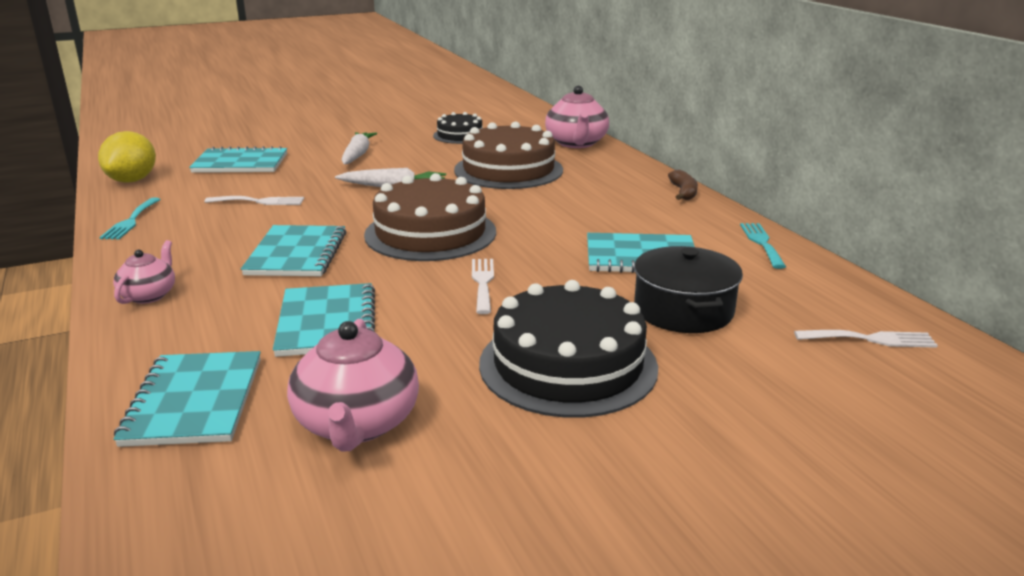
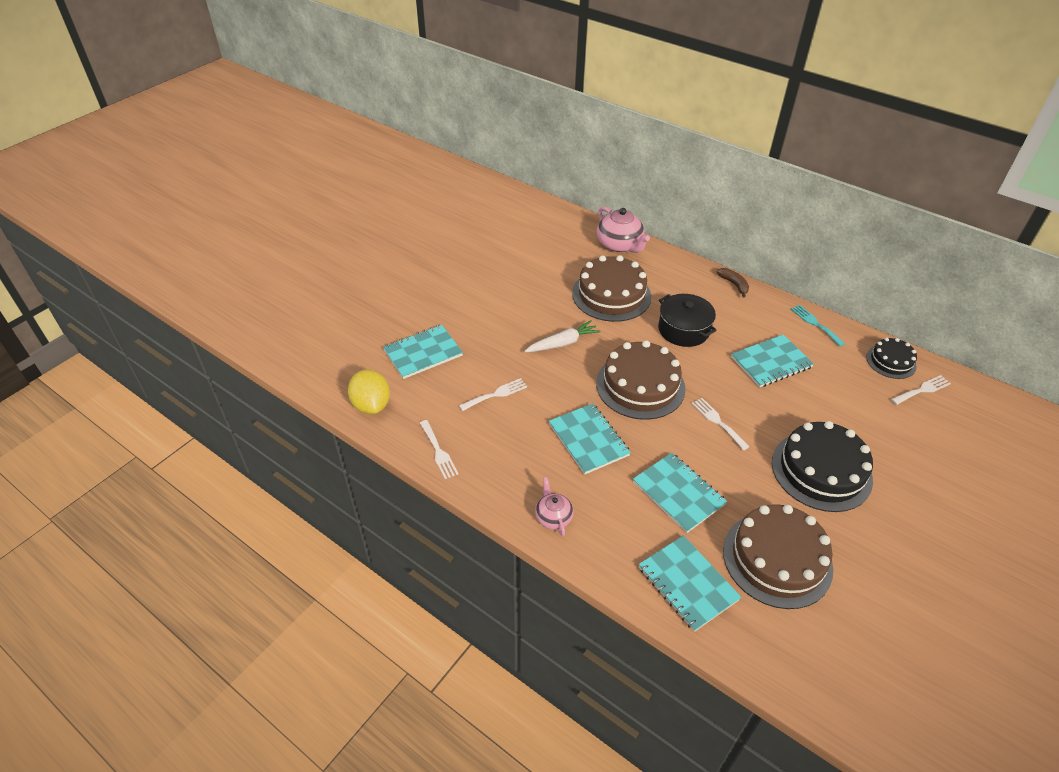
camera: 30 degrees left, 20 degrees up
turquoise fork [99,197,161,240] -> white fork [420,420,459,479]
pink teapot [287,319,419,452] -> brown cake [723,504,833,609]
white carrot [342,132,377,164] -> none
black cake [433,112,483,144] -> black cake moved to [866,338,917,379]
black pot [634,246,743,333] -> black pot moved to [658,294,717,347]

